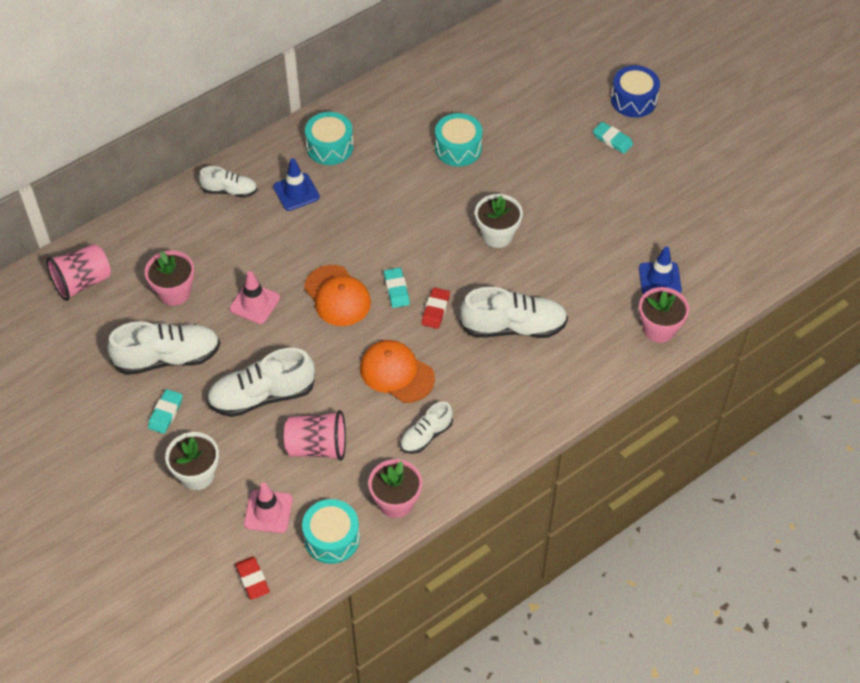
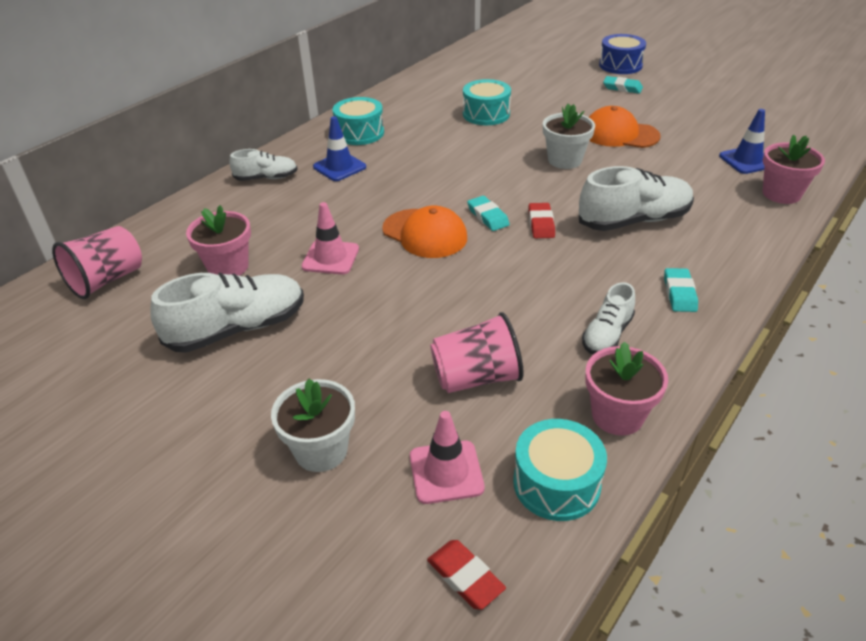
camera: 15 degrees left, 15 degrees down
turquoise eraser [148,389,183,434] -> turquoise eraser moved to [664,268,698,312]
white shoe [206,348,315,417] -> none
orange cap [360,340,435,403] -> orange cap moved to [589,106,660,148]

